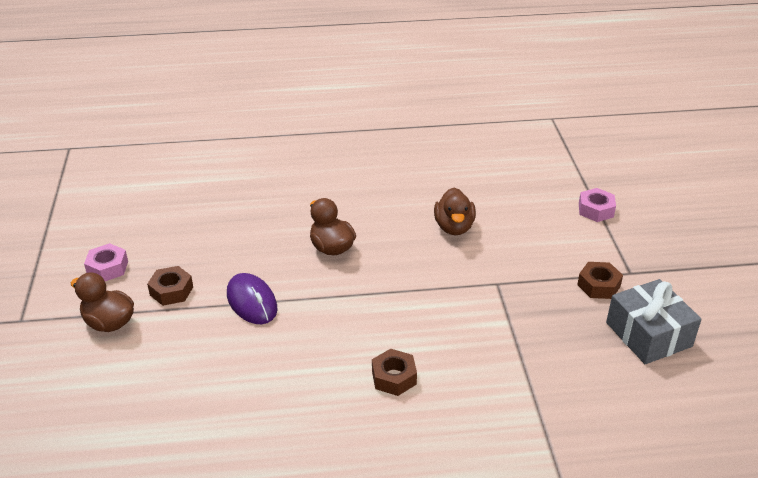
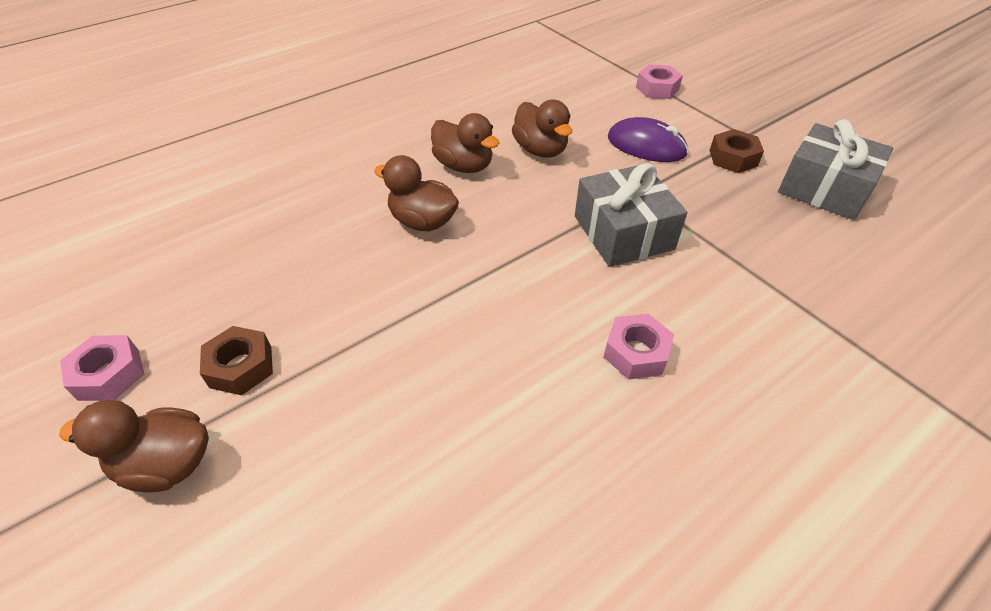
camera: 30 degrees left, 10 degrees up
purple mouse [227,273,277,324] -> purple mouse moved to [608,117,688,162]
brown nut [372,349,417,396] -> pink nut [604,314,674,380]
none -> brown duck [431,113,499,173]
none -> grey gift [575,163,687,267]

